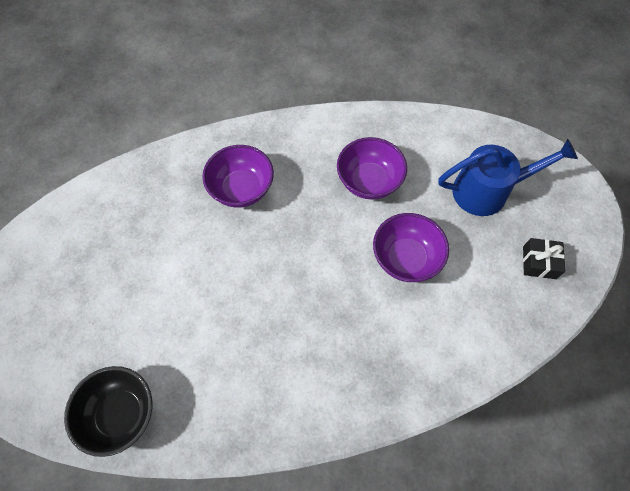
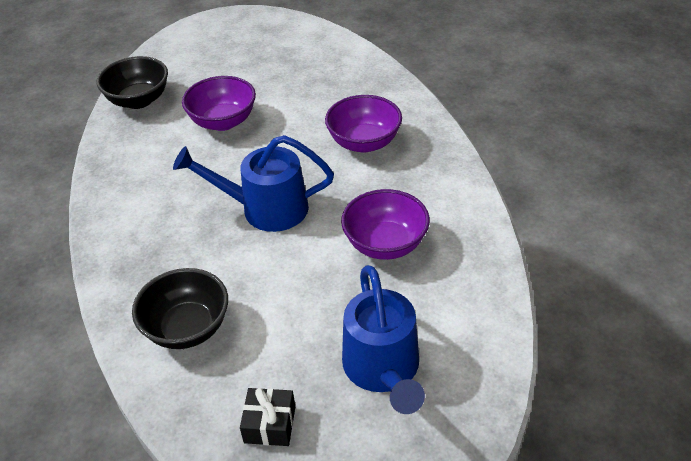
camera: 90 degrees right, 20 degrees down
purple bowl [373,213,449,282] -> purple bowl moved to [182,76,256,131]
none -> black bowl [132,268,228,349]
none -> blue watering can [173,135,334,232]

